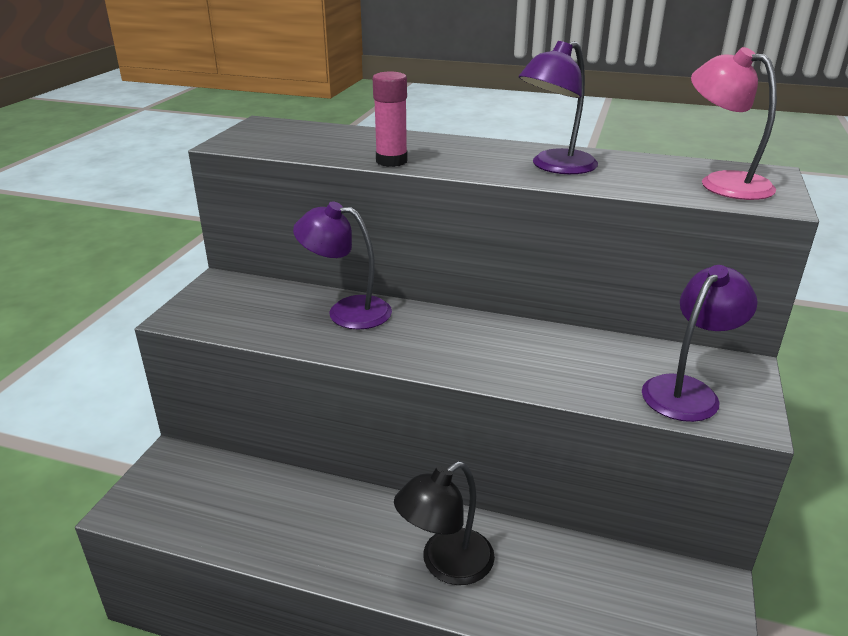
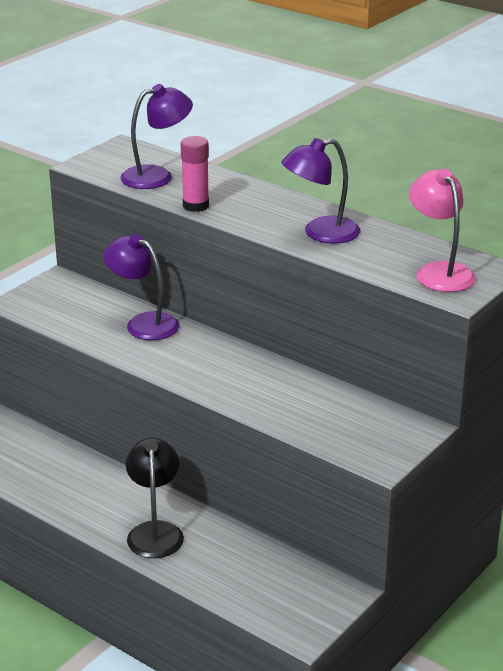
camera: 20 degrees right, 0 degrees up
black lamp [394,461,495,585] -> black lamp turned 105 degrees clockwise [126,438,184,558]
purple lamp [642,265,758,422] -> purple lamp moved to [120,84,193,189]

